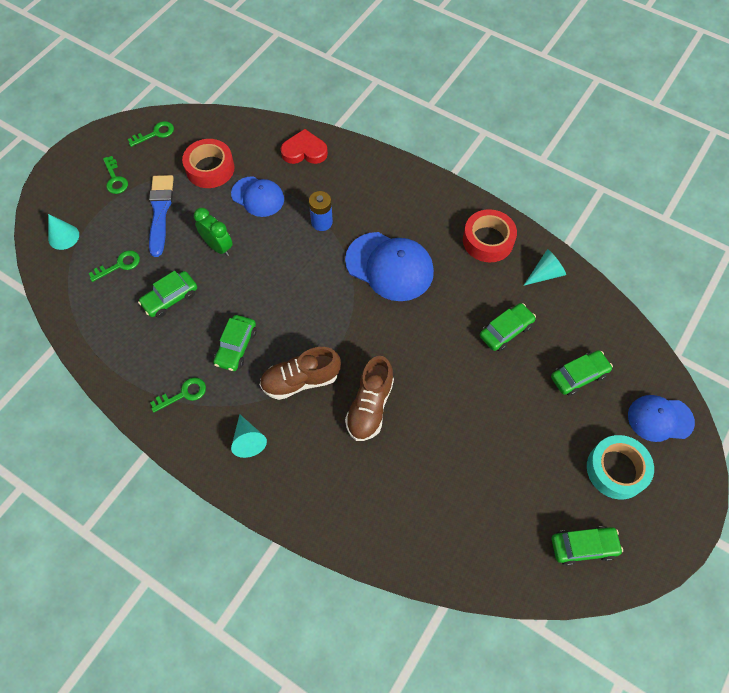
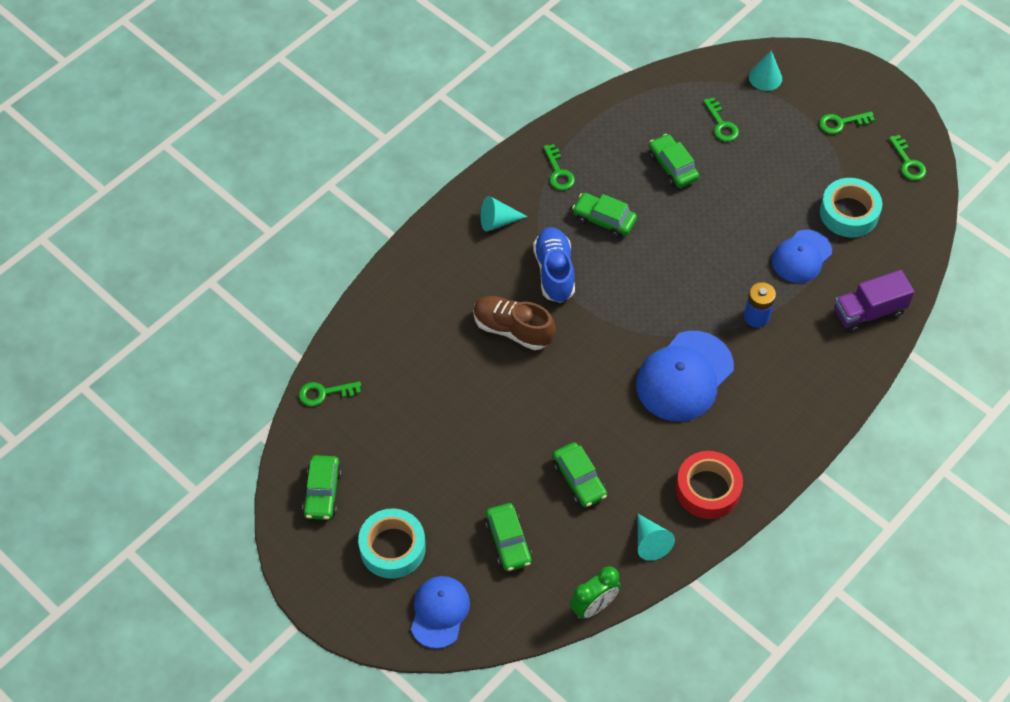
camera: 100 degrees right, 5 degrees down
blue brush [149,175,174,257] -> none
red tape [182,139,235,188] -> turquoise tape [820,178,882,237]
green clock [194,208,233,256] -> green clock moved to [570,566,621,619]
brown shoe [260,347,341,400] -> blue shoe [533,227,575,303]
red heart [280,129,328,164] -> purple truck [834,270,915,333]
none -> green key [299,381,361,406]

